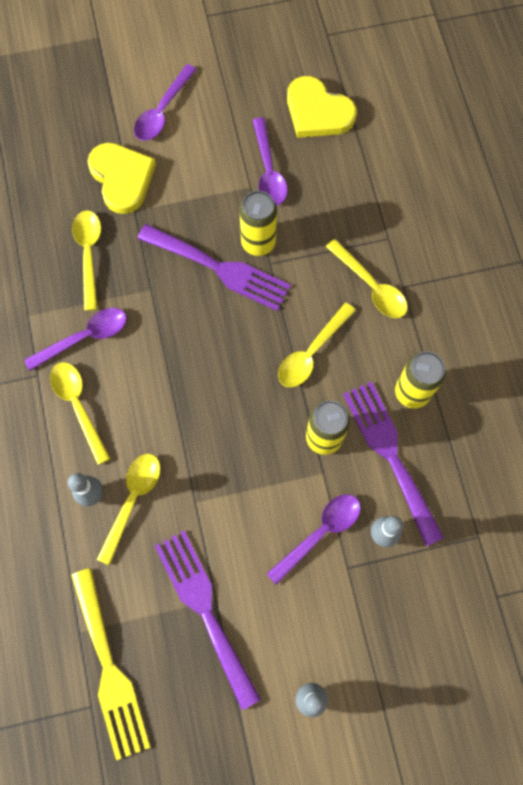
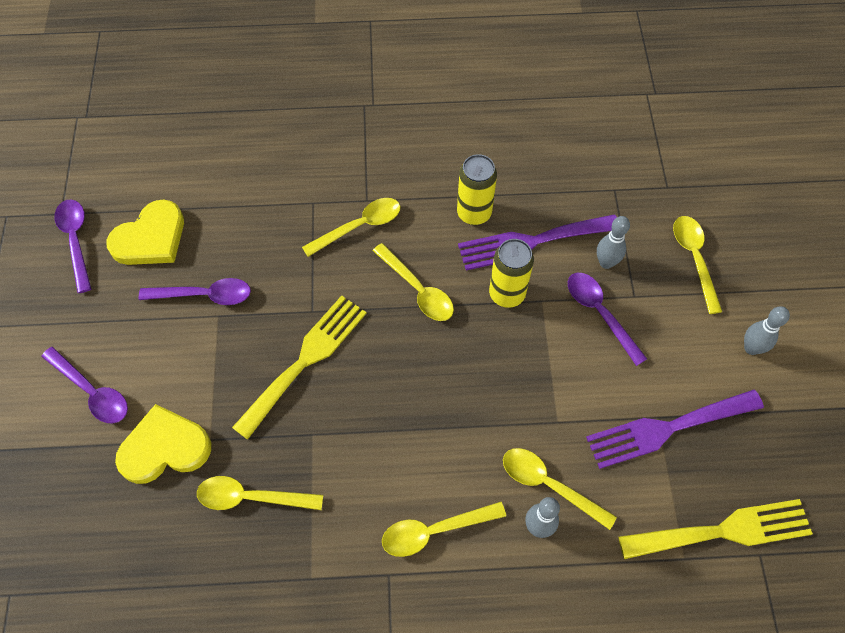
camera: 80 degrees left, 10 degrees down
purple spoon [24,308,127,371] -> purple spoon moved to [54,200,91,293]
purple fork [137,224,291,311] -> yellow fork [232,296,367,440]
yellow can [239,191,277,256] -> none
none -> yellow spoon [673,216,722,314]

